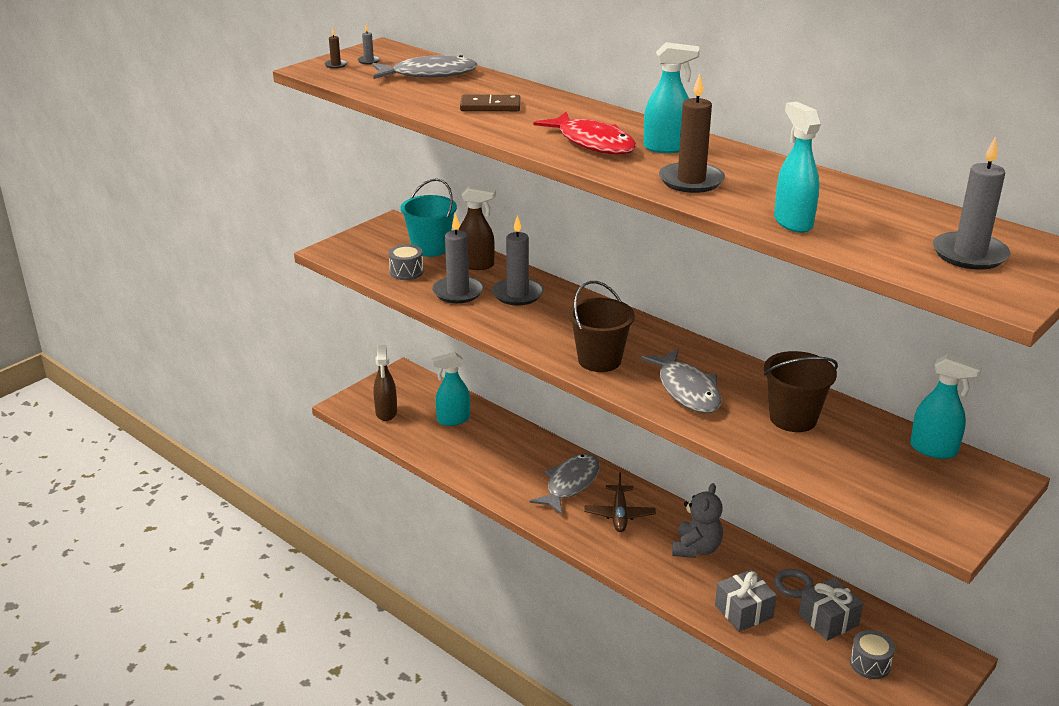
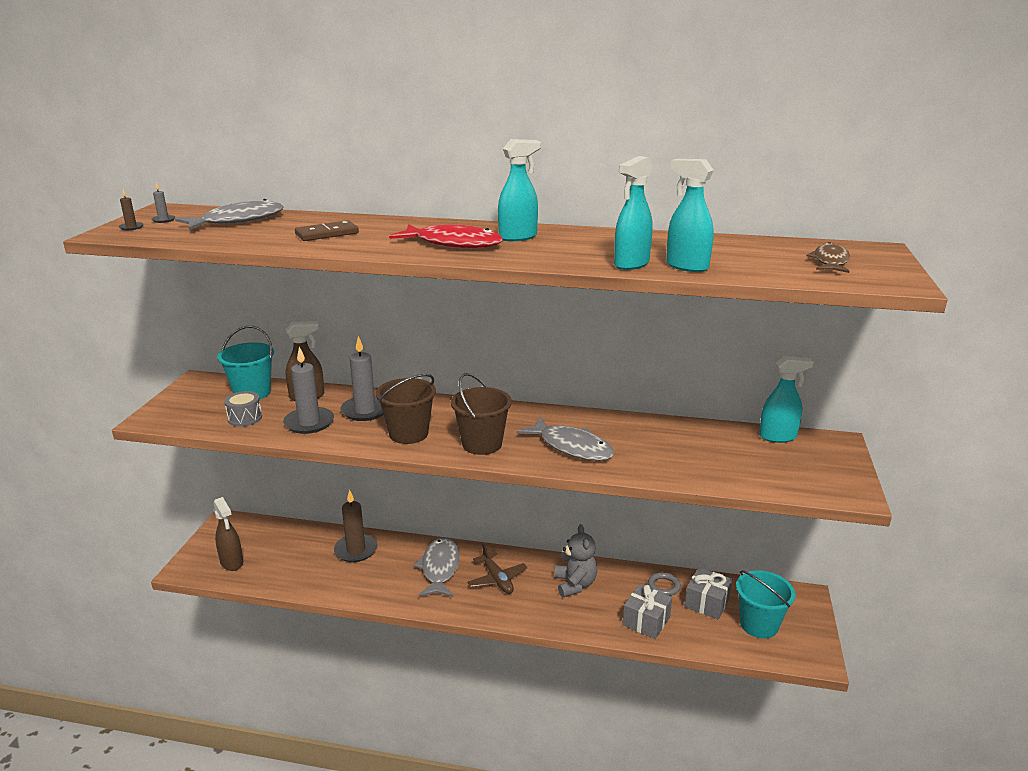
camera: 30 degrees left, 5 degrees down
turquoise spray bottle [432,352,470,426] -> turquoise spray bottle moved to [614,156,653,270]
brown candle [659,74,725,193] -> brown candle moved to [334,490,378,562]
brown bucket [764,351,838,432] -> brown bucket moved to [376,374,436,444]
grey drum [850,630,895,679] -> turquoise bucket [736,570,795,639]
grey candle [933,136,1010,270] -> brown fish [806,242,850,273]

